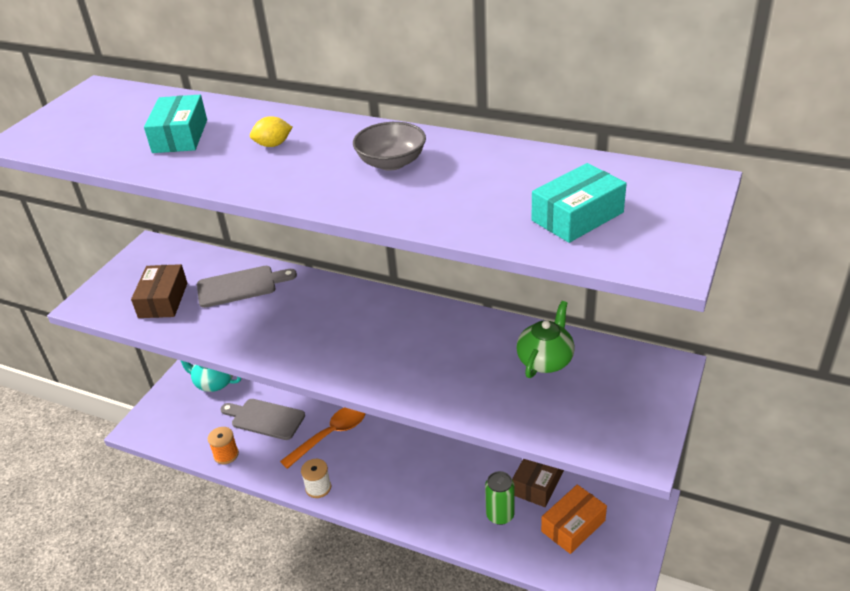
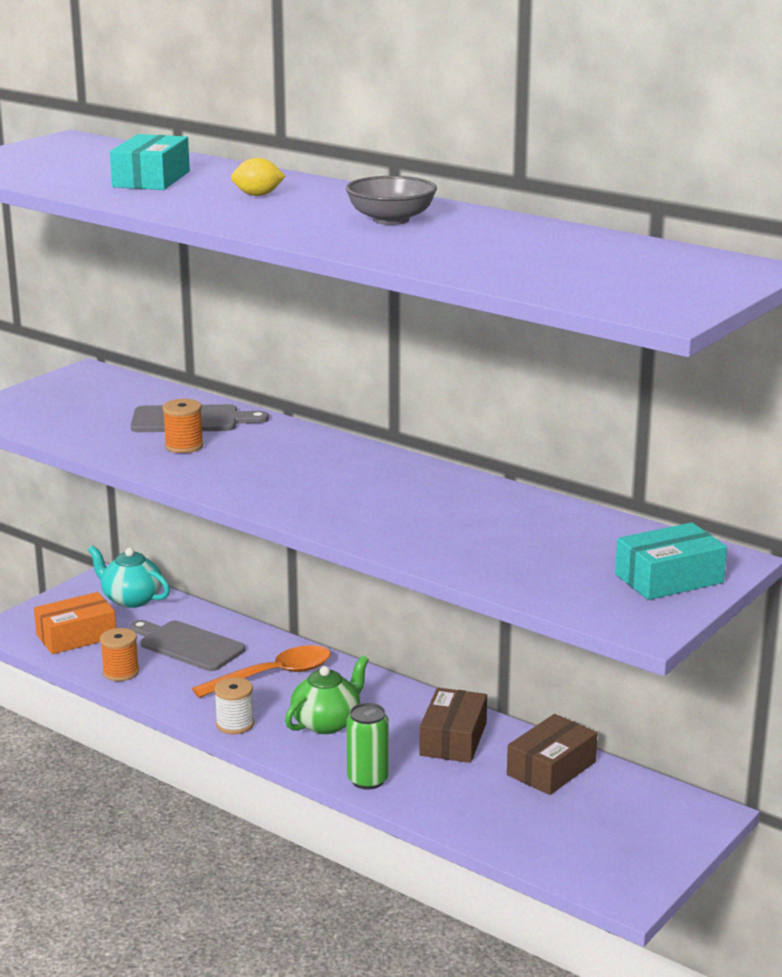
camera: 10 degrees right, 15 degrees down
brown box [131,264,187,318] -> brown box moved to [419,687,487,763]
green can [485,471,515,525] -> green can moved to [347,703,389,790]
green teapot [516,301,575,378] -> green teapot moved to [285,655,369,734]
turquoise box [531,163,627,243] -> turquoise box moved to [615,522,727,600]
orange box [541,485,607,554] -> orange box moved to [34,592,116,654]
none -> orange spool [162,399,204,453]

